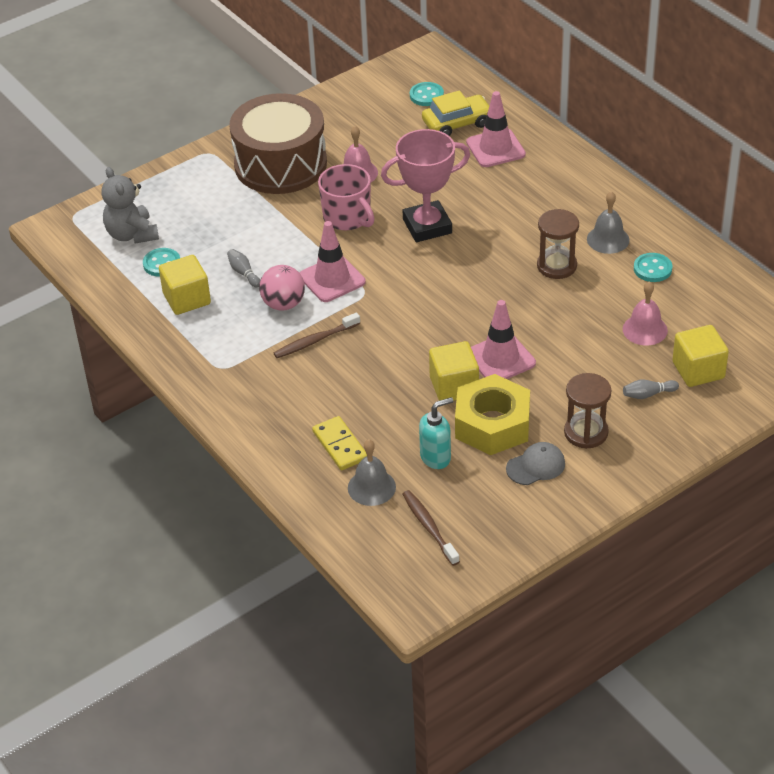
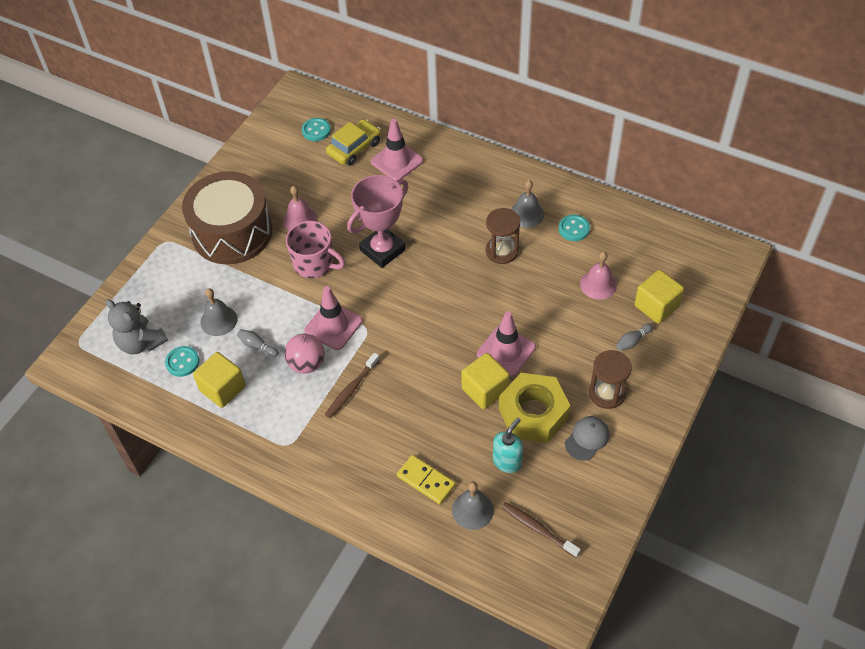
camera: 25 degrees left, 10 degrees up
none -> grey bell [201,288,237,336]

